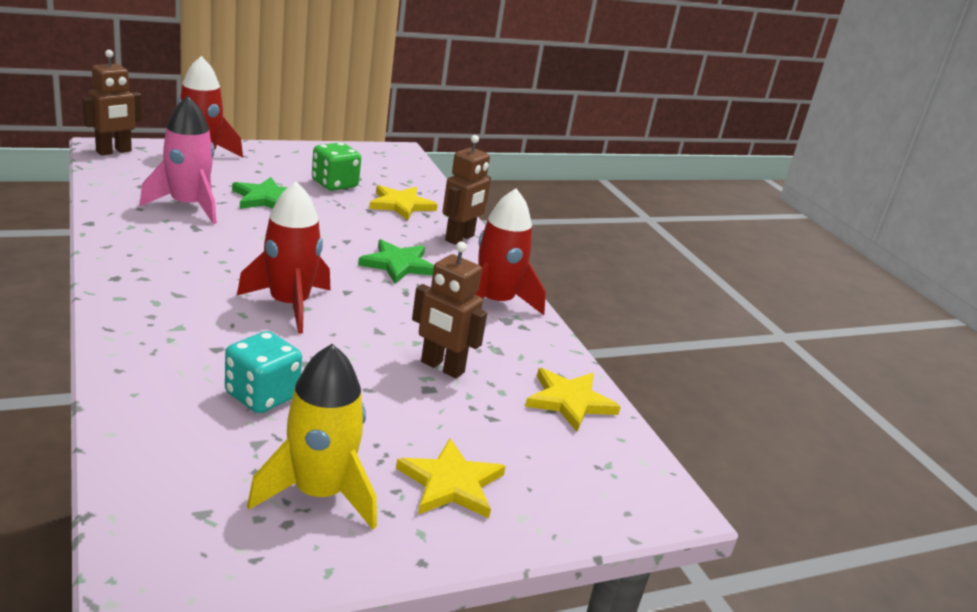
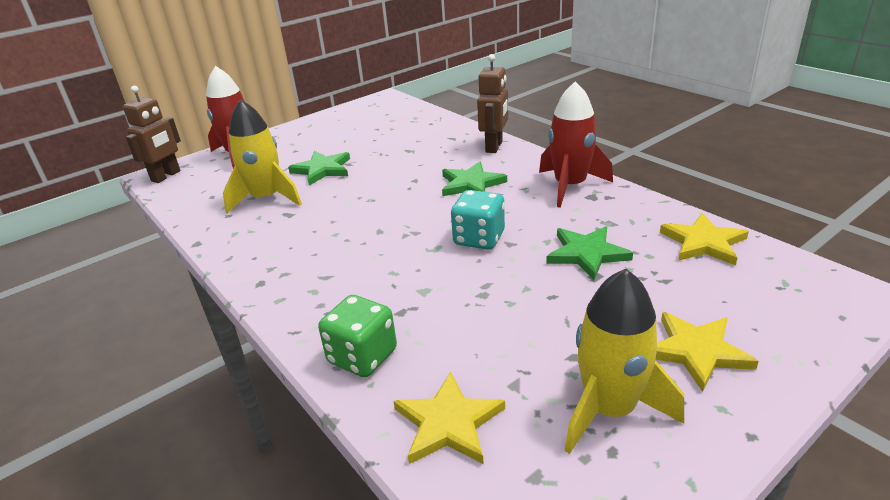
camera: 10 degrees left, 5 degrees up
pink rocket [139,96,217,224] -> yellow rocket [223,99,302,214]
turquoise dice [225,331,302,413] -> turquoise dice moved to [451,190,505,250]
red rocket [237,181,331,334] -> none
green dice [312,142,361,191] -> green dice moved to [318,295,397,377]
yellow star [369,185,438,220] -> yellow star moved to [394,372,505,464]
brown robot [412,242,487,378] -> green star [546,226,633,280]

